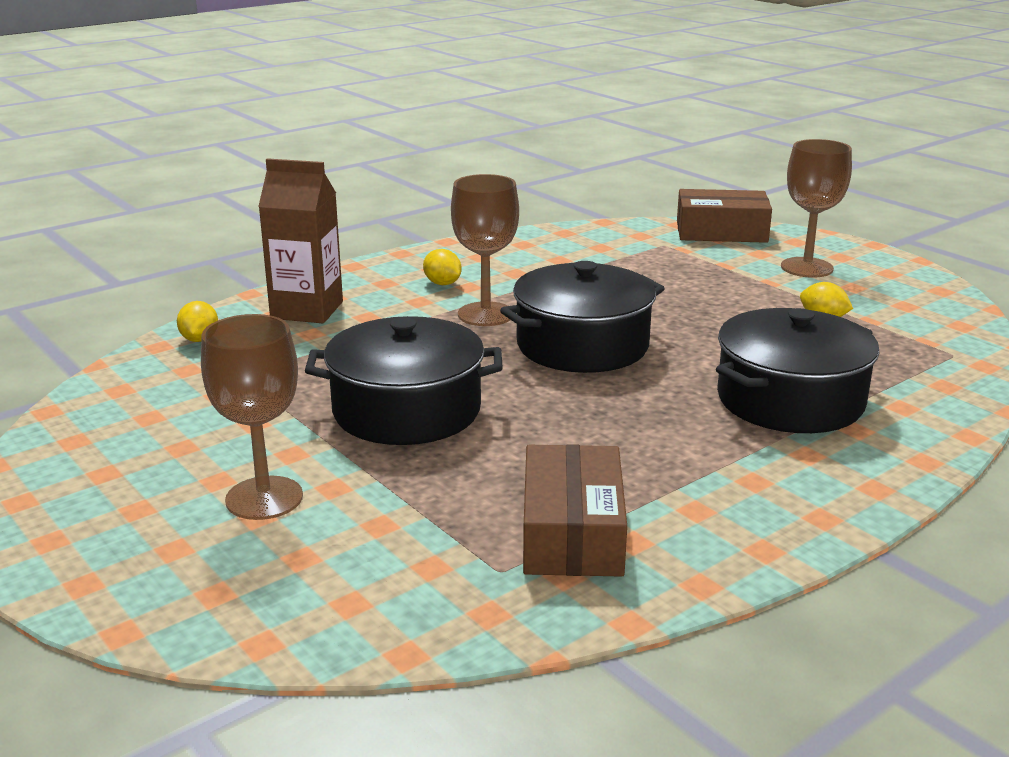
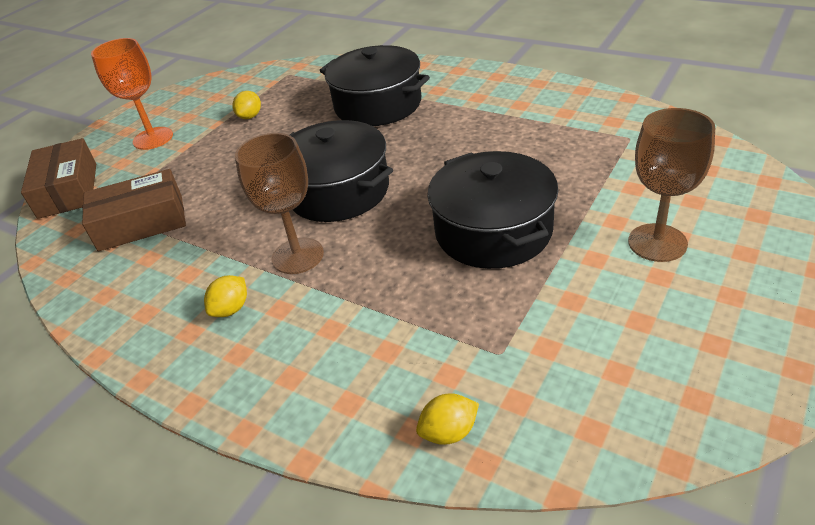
camera: 105 degrees left, 15 degrees up
brown carton [258,158,343,323] -> none
brown box [523,444,627,577] -> brown box moved to [82,169,186,251]
brown goblet [781,139,852,278] -> orange goblet [91,38,173,150]

